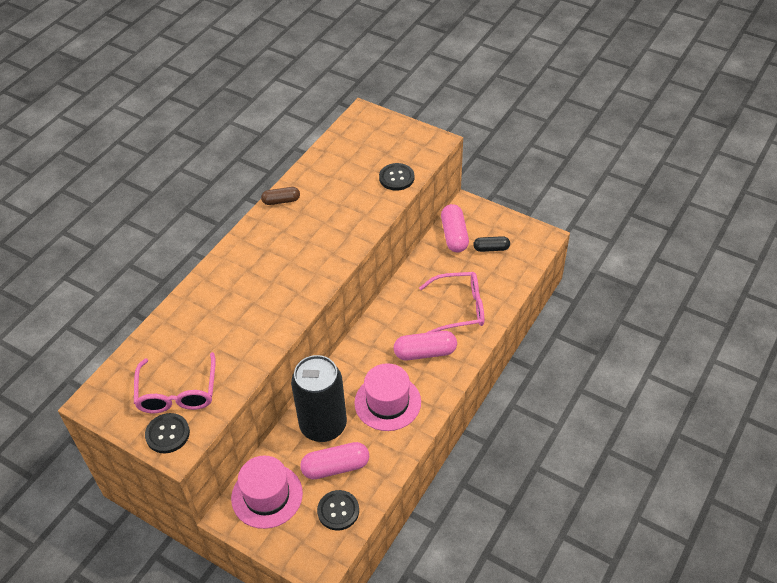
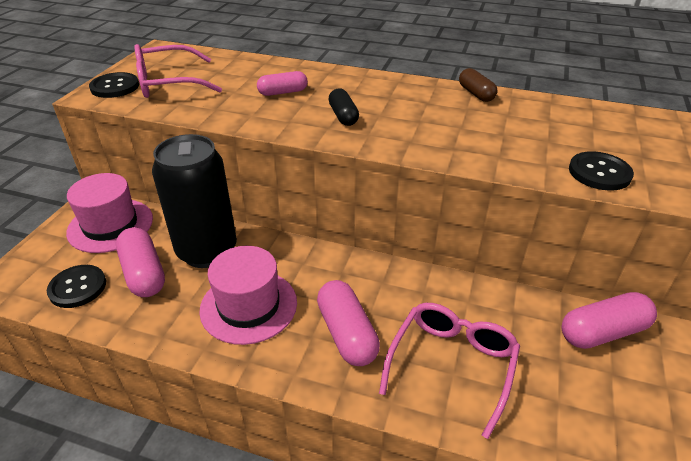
camera: 75 degrees right, 10 degrees down
pink glasses [419,272,484,333] -> pink glasses turned 135 degrees counterclockwise [379,303,520,439]
black capsule [473,236,510,252] -> black capsule moved to [329,89,359,126]
none -> pink capsule [257,71,308,96]

